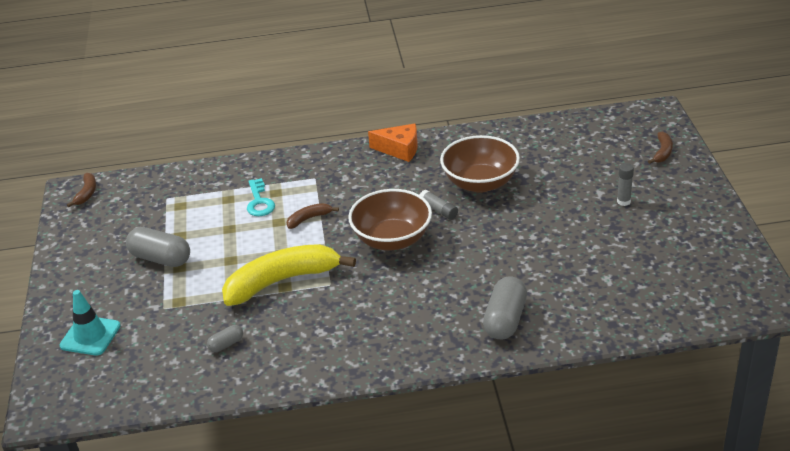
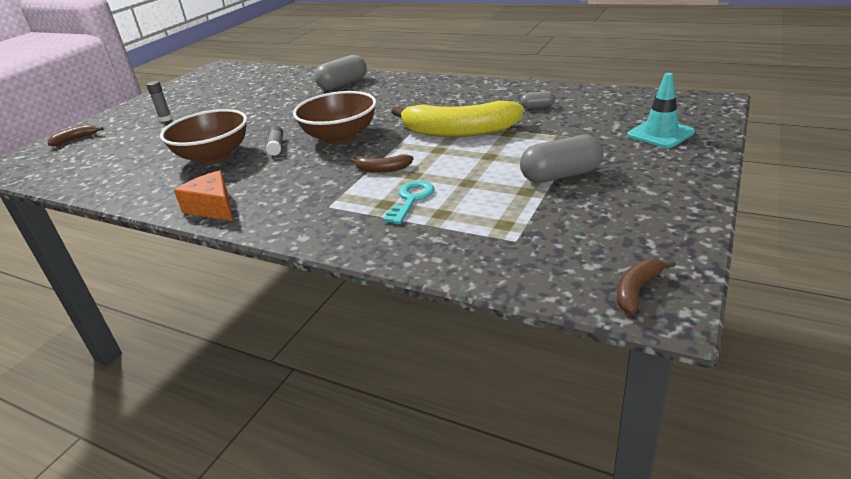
camera: 145 degrees left, 5 degrees down
grey capsule [126,227,190,267] -> grey capsule turned 75 degrees counterclockwise [520,134,603,183]

